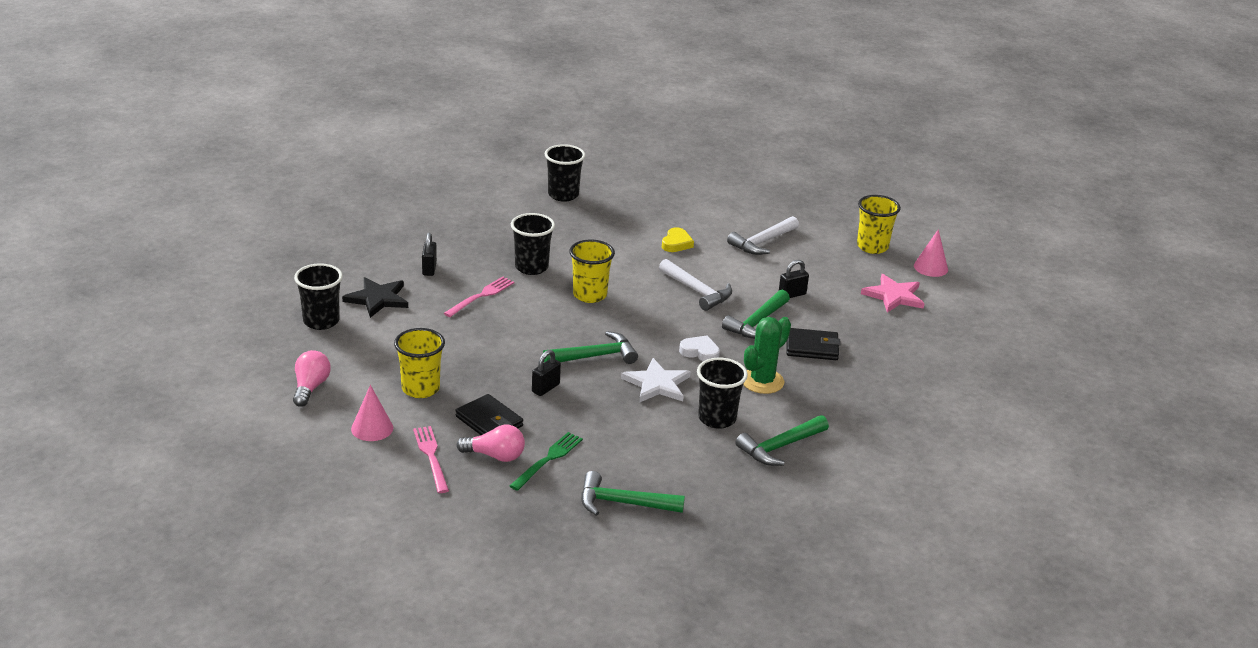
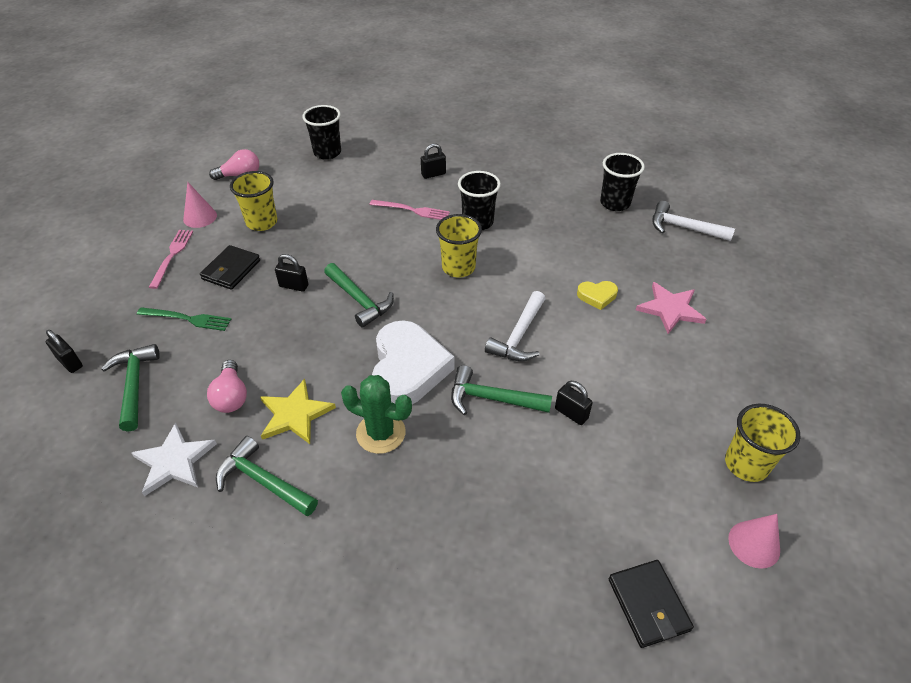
camera: 70 degrees right, 15 degrees up
black star [342,277,408,318] -> none
pink fork [413,426,449,493] -> pink fork turned 45 degrees counterclockwise [149,230,193,289]
pink light bulb [457,425,525,462] -> pink light bulb moved to [207,360,247,413]
white star [621,358,691,403] -> white star moved to [131,423,217,496]
white heart [679,336,720,361] -> white heart [372,320,454,404], size x2.19
black cup [697,358,748,429] -> yellow star [260,379,336,444]
white hammer [727,216,799,255] -> white hammer moved to [652,201,735,241]
black wallet [787,328,841,360] -> black wallet moved to [609,560,694,648]
pink star [861,274,925,313] -> pink star moved to [636,282,707,334]
none -> black padlock [46,330,83,373]

